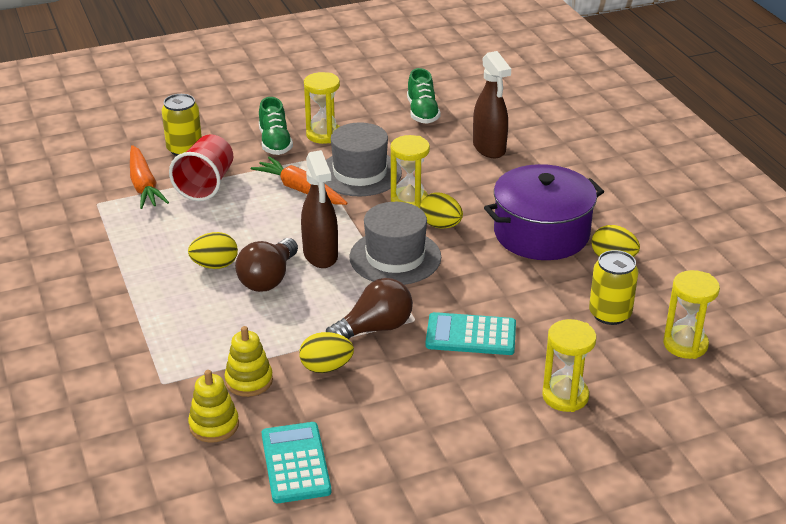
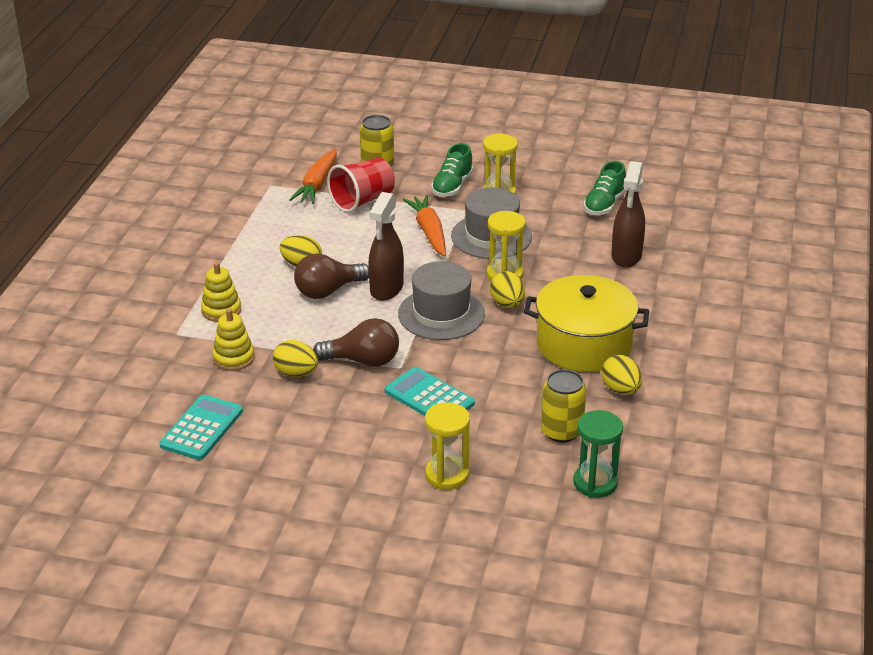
camera: 35 degrees right, 0 degrees up
yellow stacking toy [188,370,239,443] -> yellow stacking toy moved to [201,262,241,322]
purple pot [484,164,604,260] -> yellow pot [524,275,649,372]
yellow hourglass [663,270,720,359] -> green hourglass [573,410,623,498]

